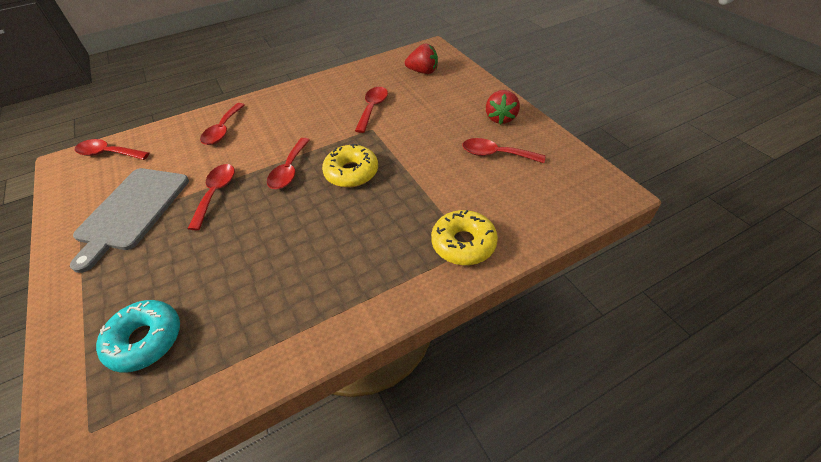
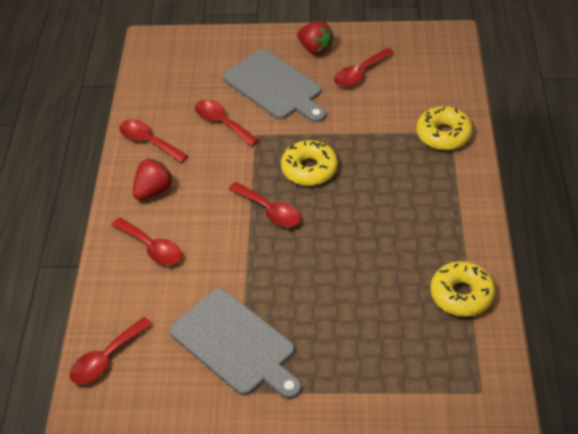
camera: 60 degrees left, 0 degrees up
turquoise donut [96,300,180,373] -> none
red spoon [188,164,235,230] -> red spoon moved to [119,119,188,163]
red strawberry [405,43,438,74] -> red strawberry moved to [133,158,173,200]
none -> grey cutting board [222,49,326,122]
none -> yellow donut [431,261,495,317]

